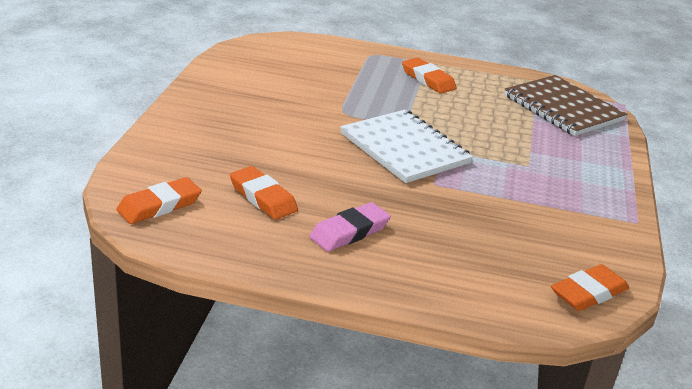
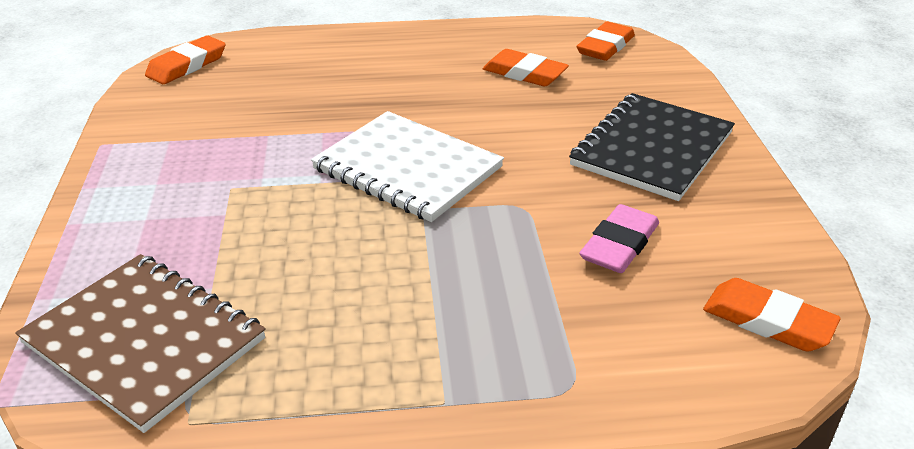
camera: 165 degrees right, 5 degrees up
pink eraser [309,202,391,252] -> pink eraser moved to [579,204,659,273]
orange eraser [402,58,456,94] -> orange eraser moved to [703,278,840,352]
none -> black notebook [569,93,735,201]

